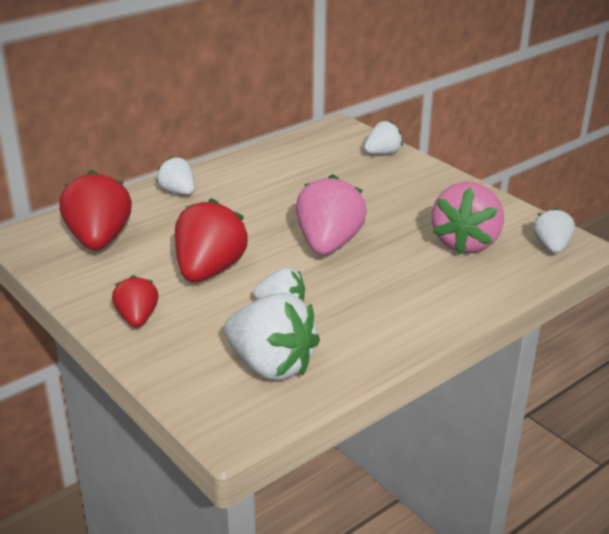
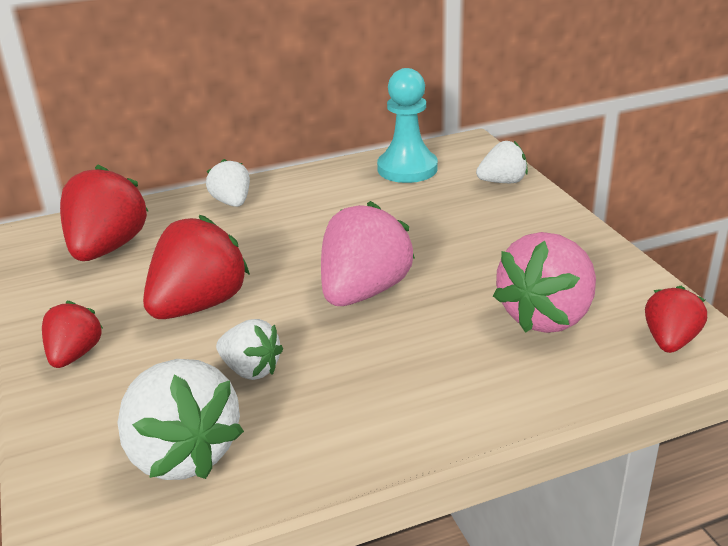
camera: 20 degrees right, 0 degrees up
white strawberry [533,208,575,253] -> red strawberry [645,286,707,353]
none -> turquoise pawn [377,68,438,183]

